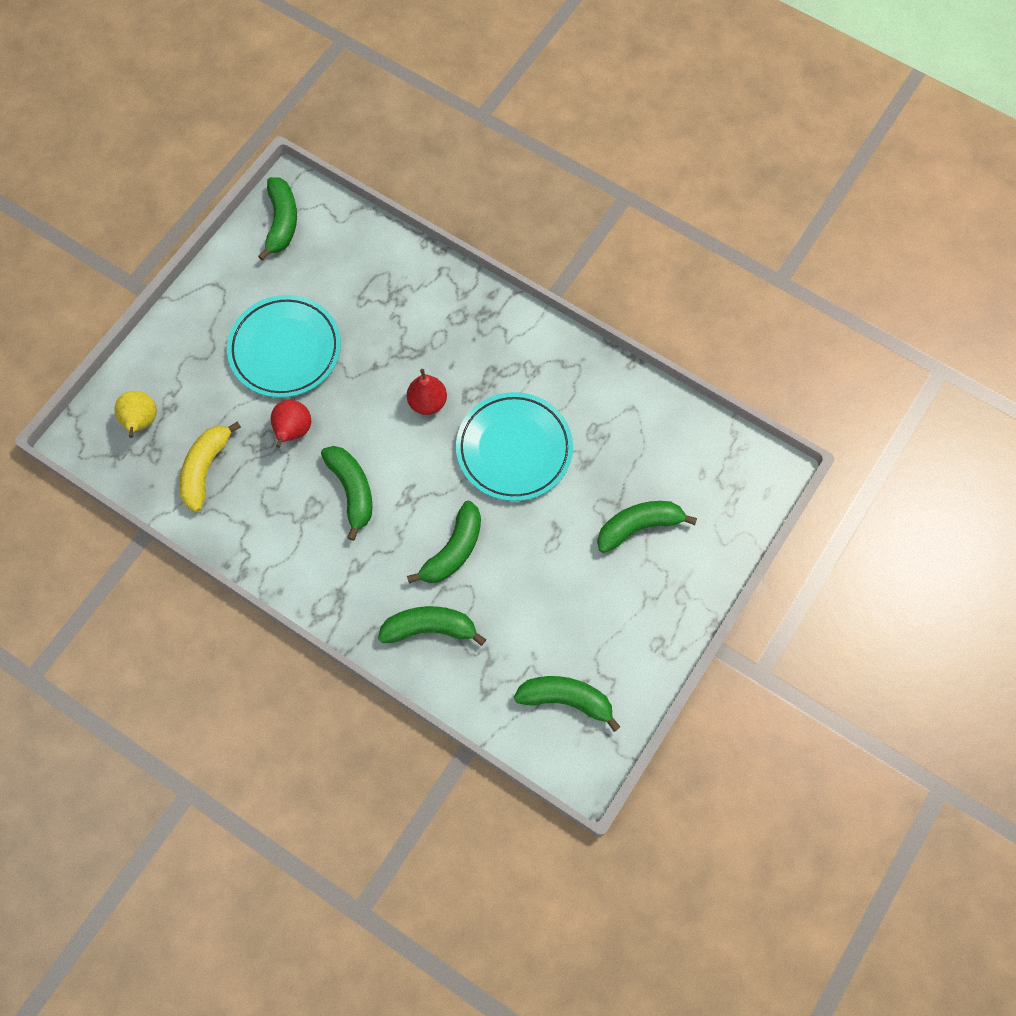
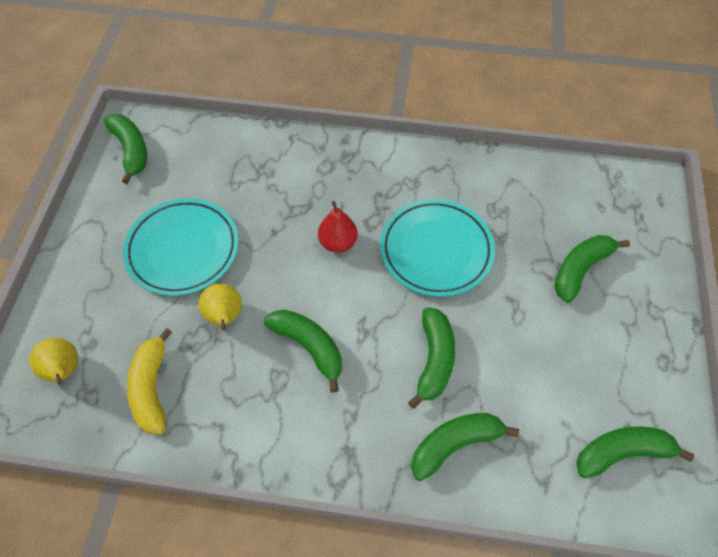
camera: 25 degrees left, 10 degrees down
red pear [270,400,311,448] -> yellow pear [199,284,242,330]

